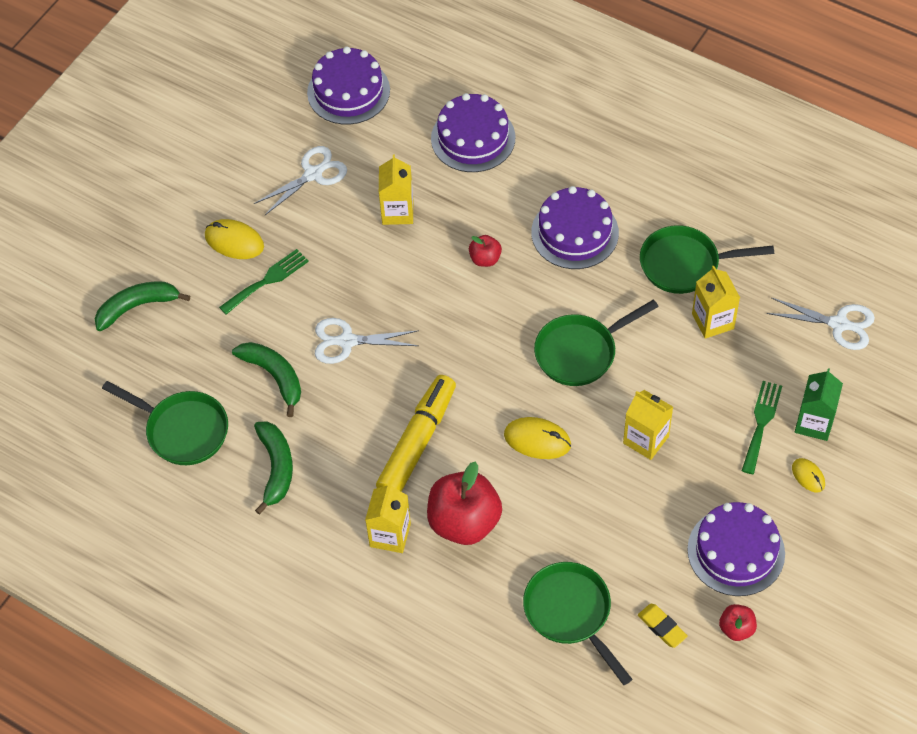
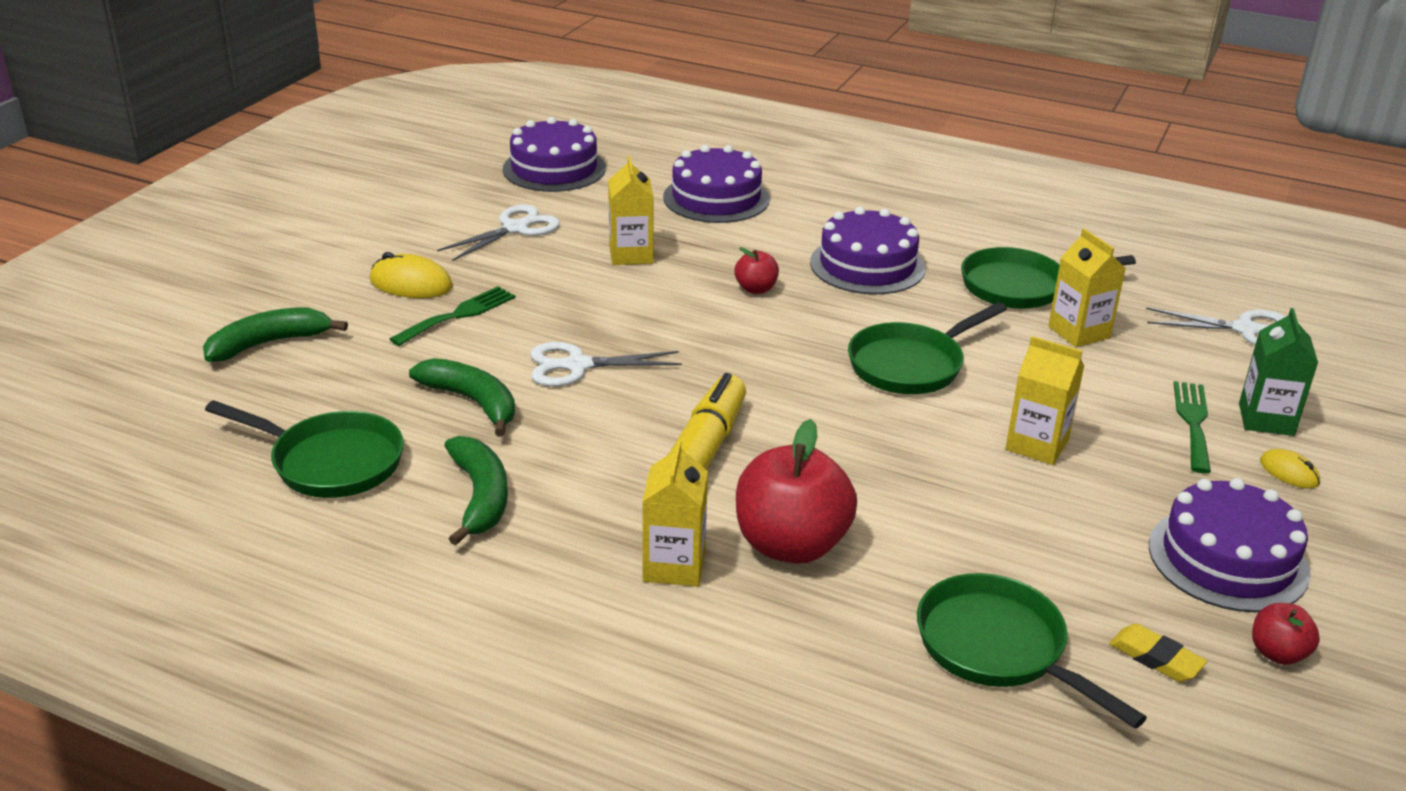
camera: 10 degrees left, 25 degrees down
yellow mouse [504,417,571,459] -> none

